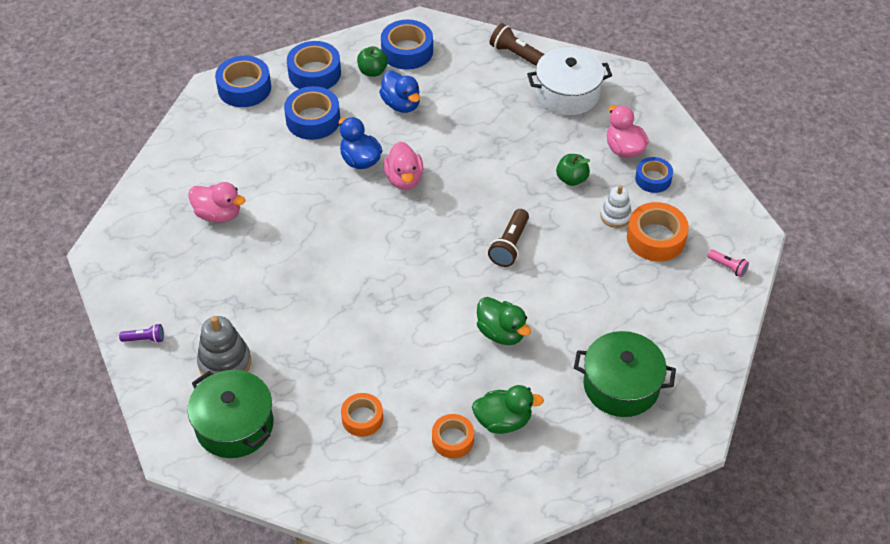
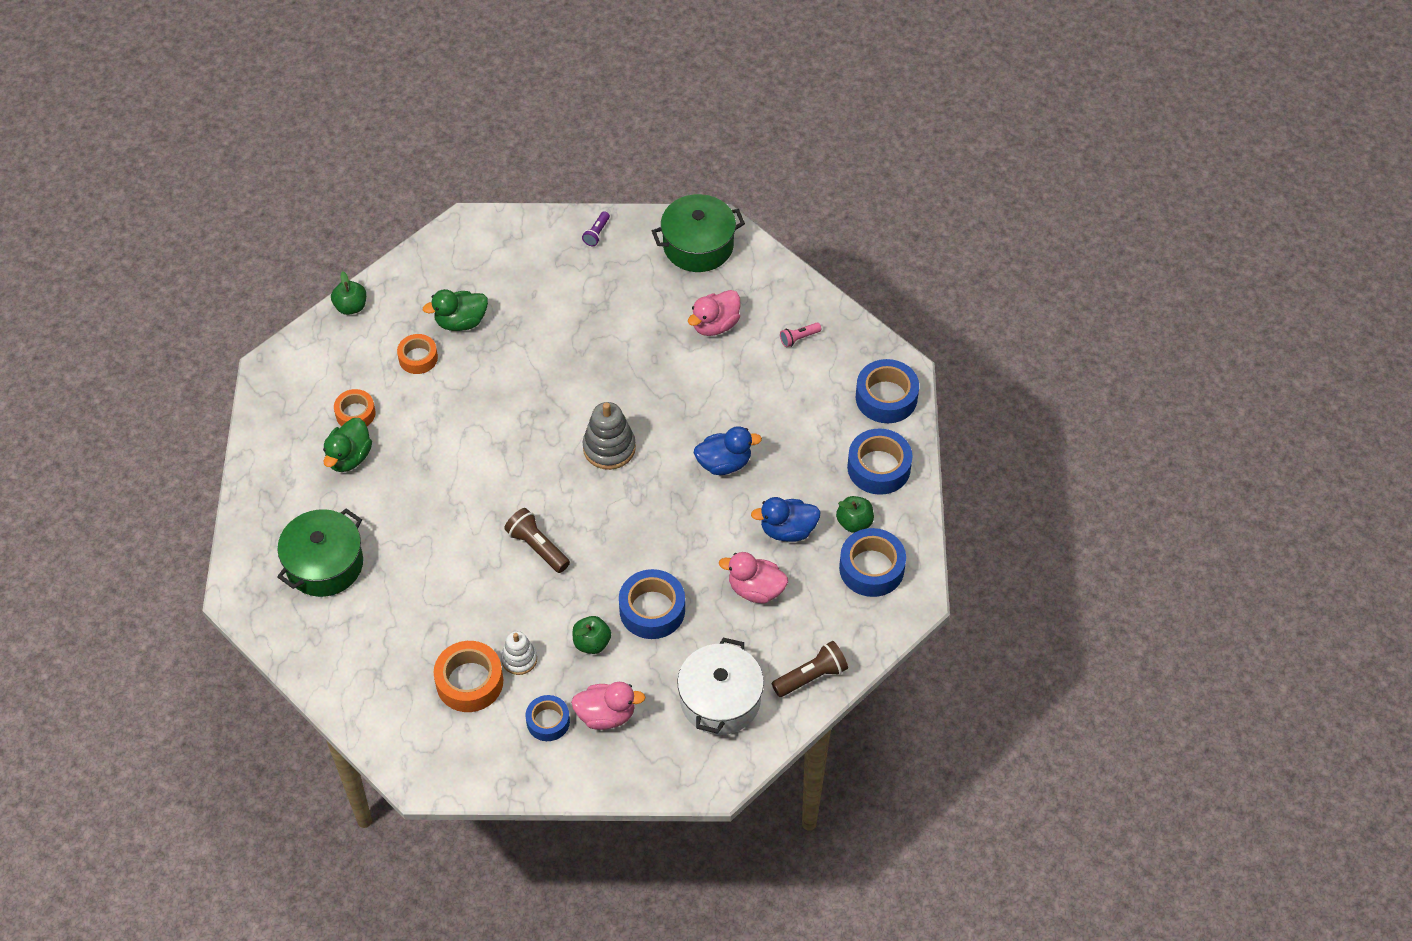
camera: 115 degrees right, 5 degrees up
green pot [187,370,273,458] -> green pot moved to [652,194,745,272]
grey stacking toy [197,316,251,377] -> grey stacking toy moved to [583,402,636,470]
blue tape [284,86,340,140] -> blue tape moved to [619,569,685,639]
pink duck [384,142,424,190] -> pink duck moved to [719,552,788,603]
green duck [477,297,531,345] -> green duck moved to [423,289,488,331]
pink flashlight [707,249,749,277] -> pink flashlight moved to [780,323,821,347]
none -> green apple [331,271,366,315]

